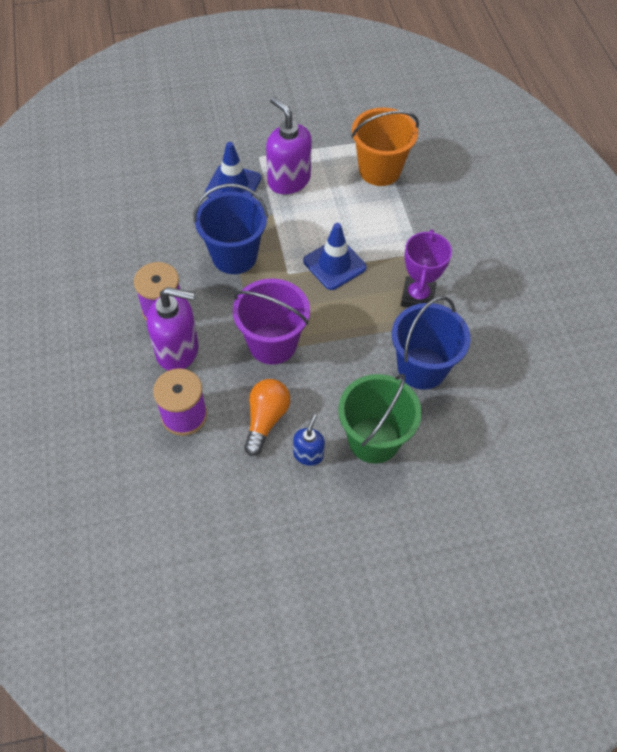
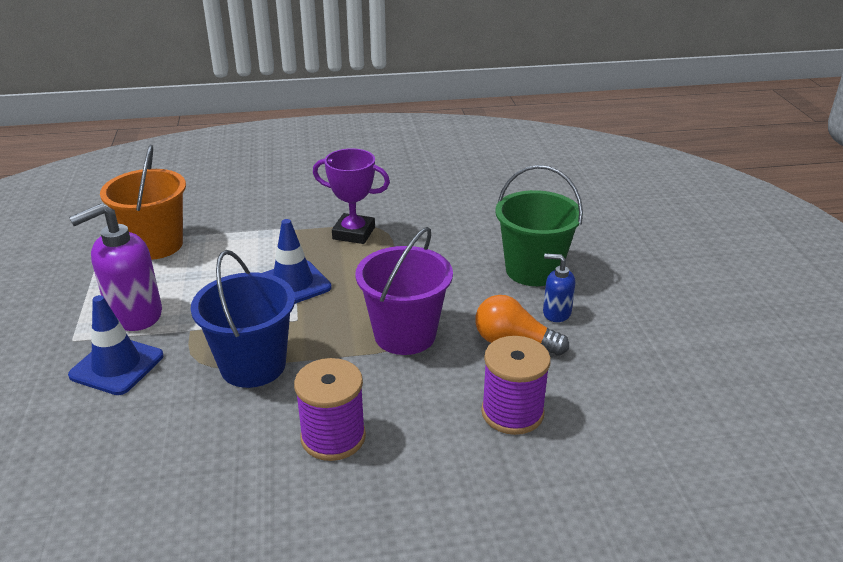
camera: 85 degrees left, 25 degrees down
purple soap dispenser [147,287,199,371] -> none
blue bucket [392,296,471,390] -> none

